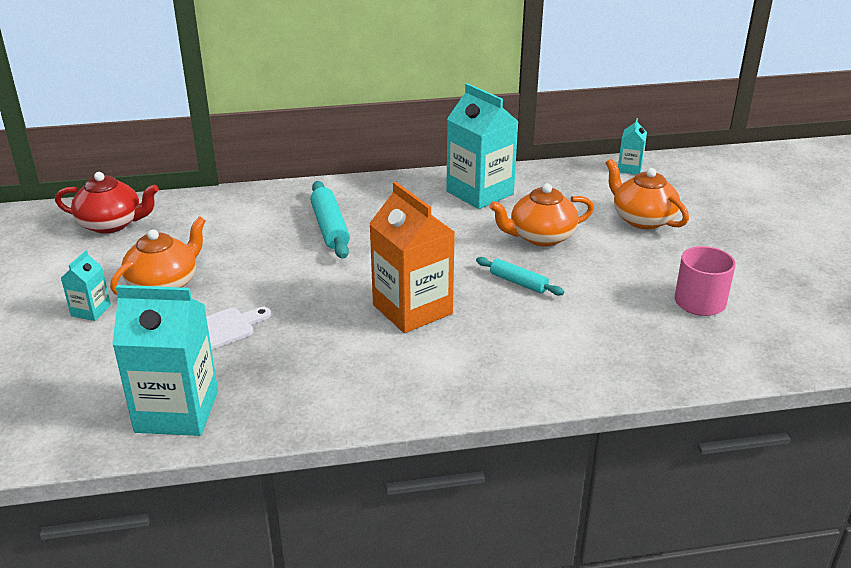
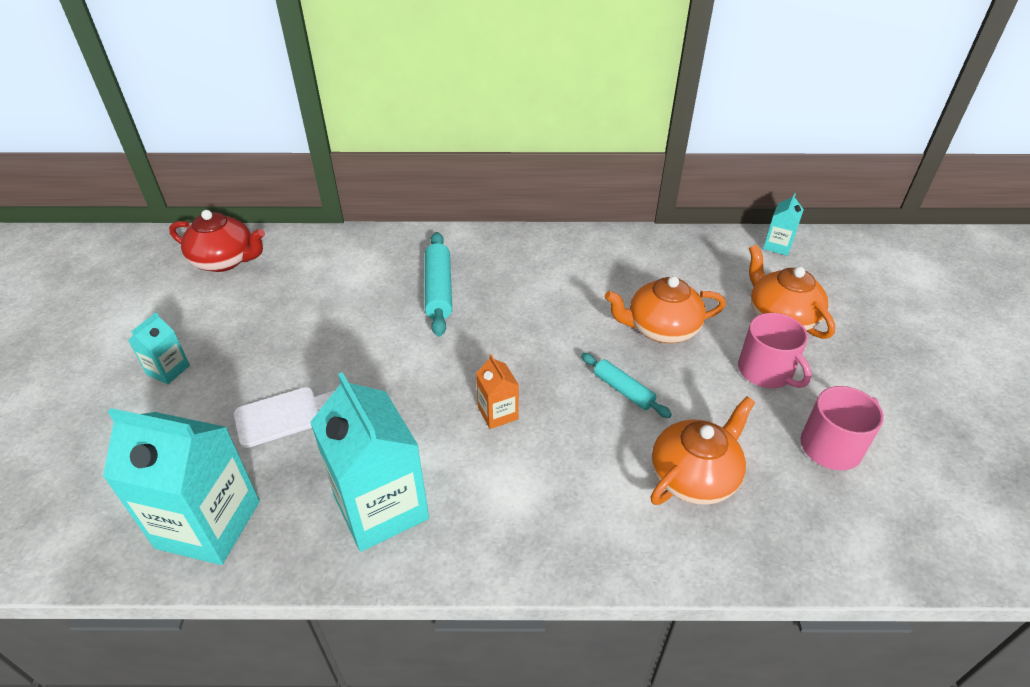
camera: 10 degrees right, 10 degrees up
orange teapot [110,216,206,295] -> orange teapot moved to [651,396,755,505]
orange carton [369,182,455,333] -> orange carton [476,354,519,429], size x0.48
turquoise carton [446,83,519,209] -> turquoise carton moved to [310,372,429,552]
none -> pink mug [738,313,812,388]

